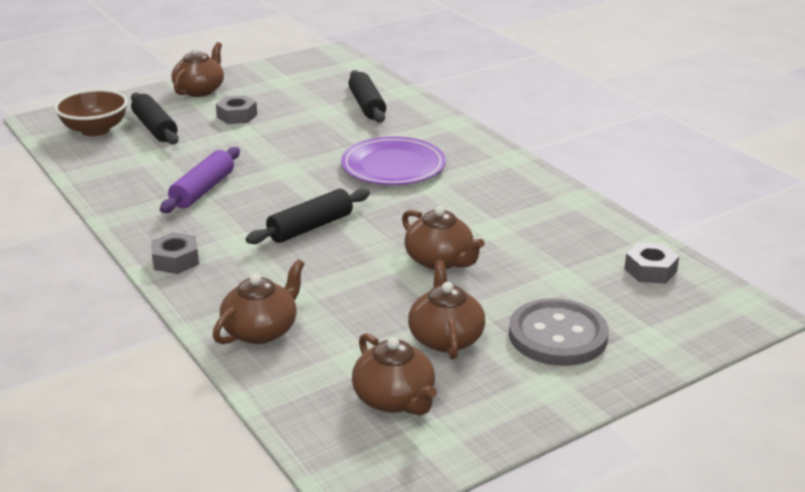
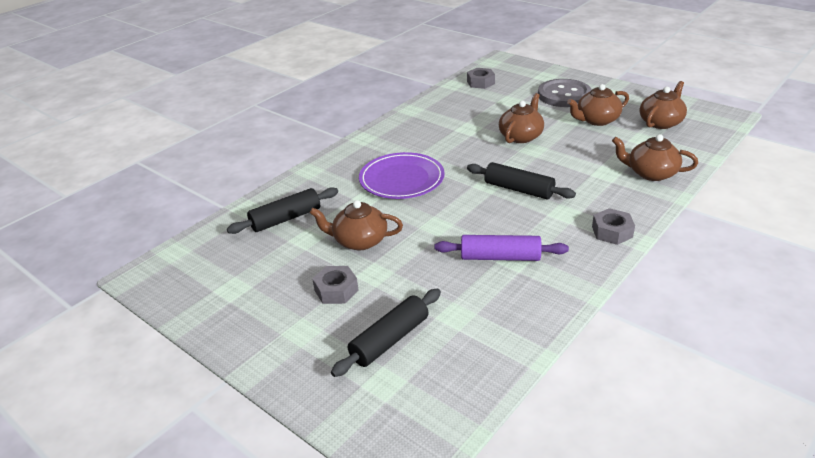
camera: 105 degrees left, 5 degrees up
brown bowl [54,89,128,136] -> none
brown teapot [172,42,224,97] -> brown teapot moved to [310,200,403,250]

